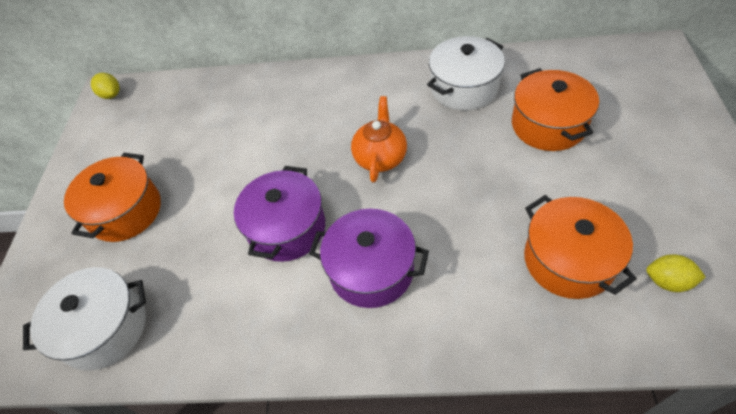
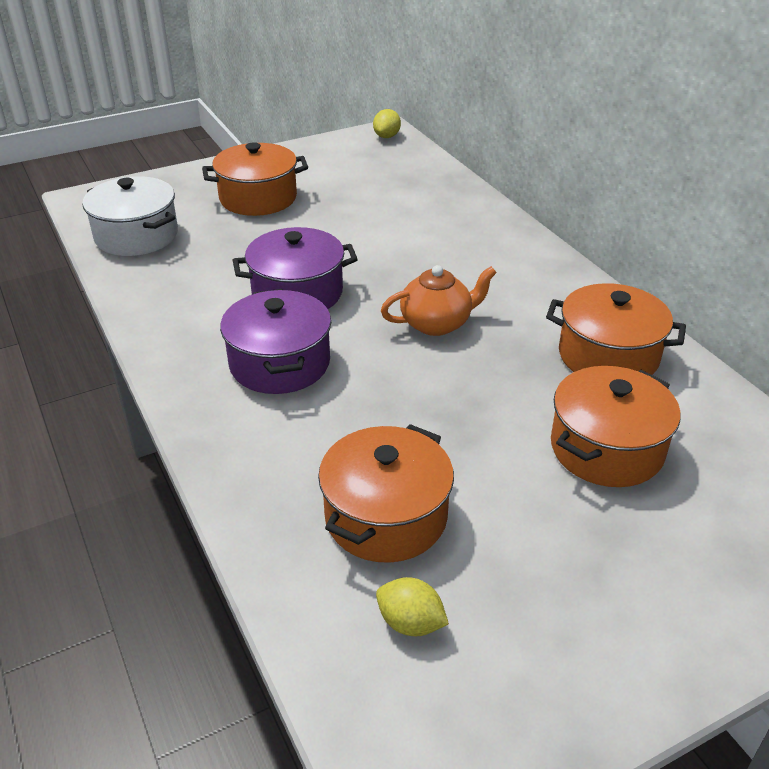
camera: 55 degrees right, 15 degrees down
white pot [427,36,505,111] -> orange pot [546,283,686,375]
yellow lemon [646,254,706,292] -> yellow lemon turned 45 degrees counterclockwise [376,577,449,636]

